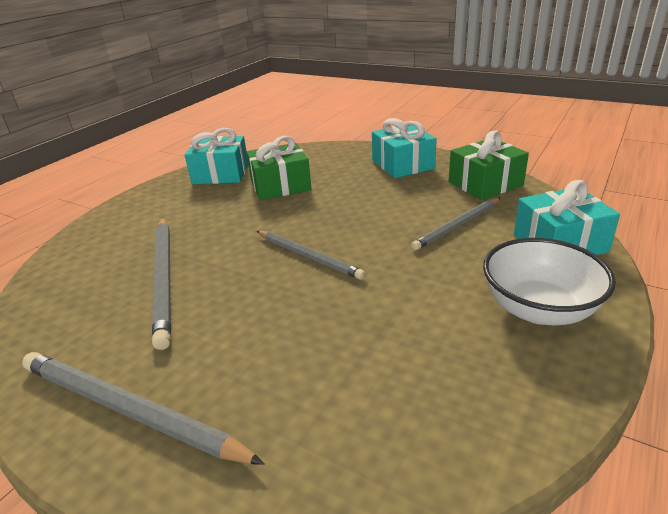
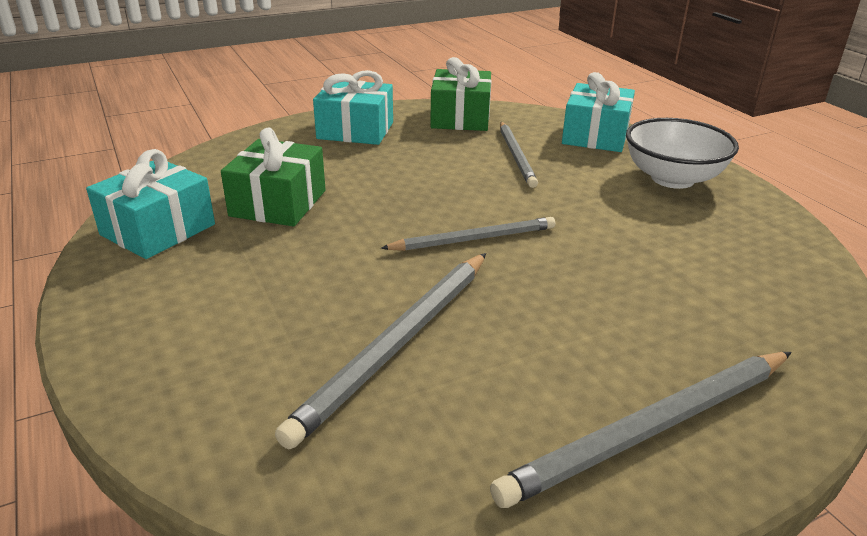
camera: 60 degrees left, 0 degrees up
grey pencil [152,217,171,350] -> grey pencil turned 105 degrees clockwise [275,253,486,449]

